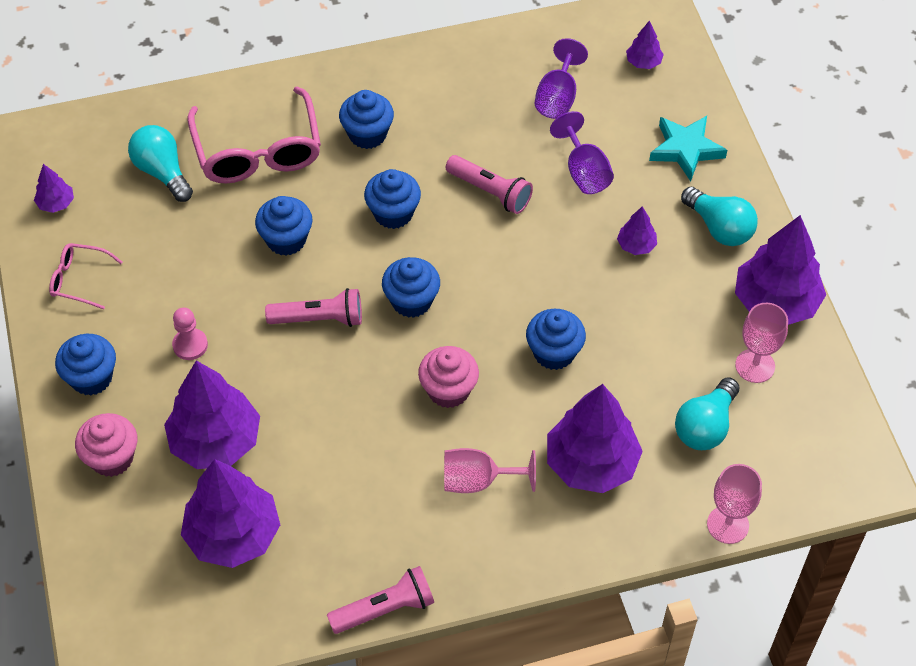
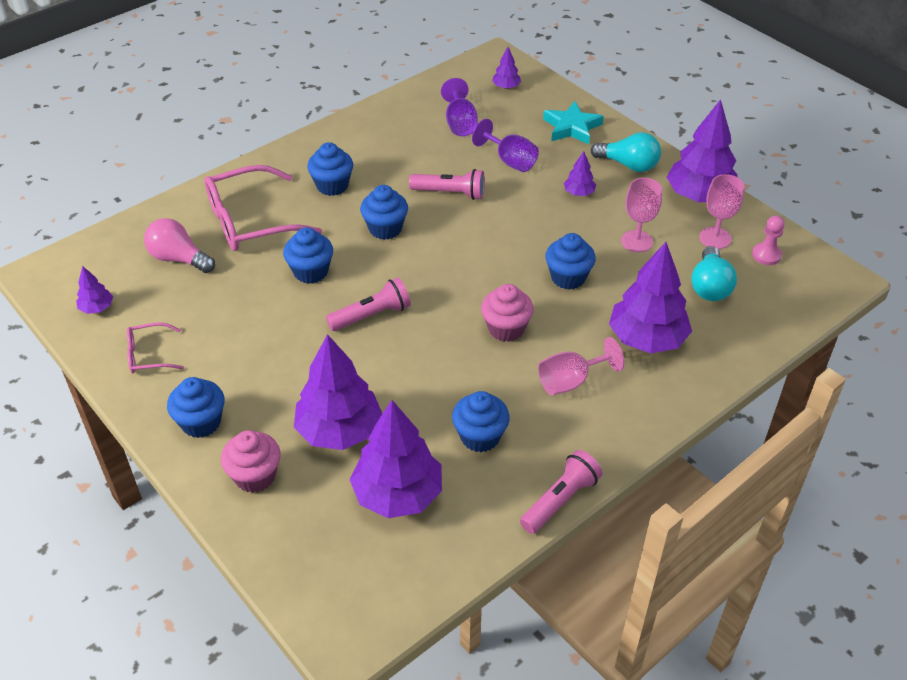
camera: 25 degrees left, 10 degrees down
turquoise light bulb [128,125,193,202] -> pink light bulb [144,218,215,273]
pink pawn [172,308,208,360] -> pink pawn moved to [752,216,785,265]
pink glasses [187,86,321,183] -> pink glasses turned 105 degrees clockwise [205,165,322,251]
blue cupcake [382,257,440,318] -> blue cupcake moved to [452,391,510,452]
pink goblet [707,464,762,544] -> pink goblet moved to [621,178,662,252]

